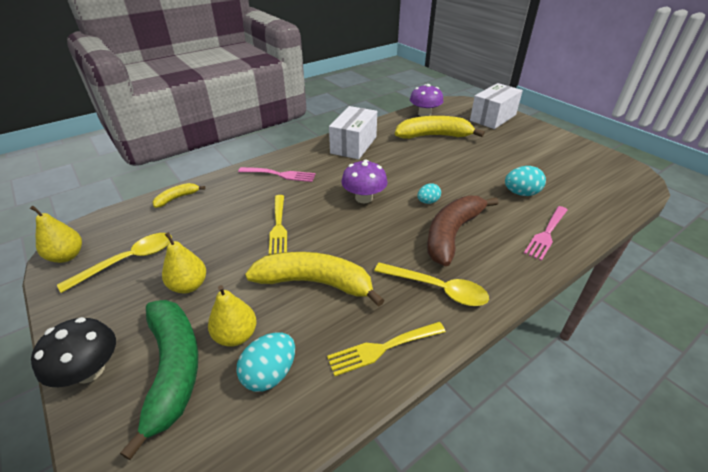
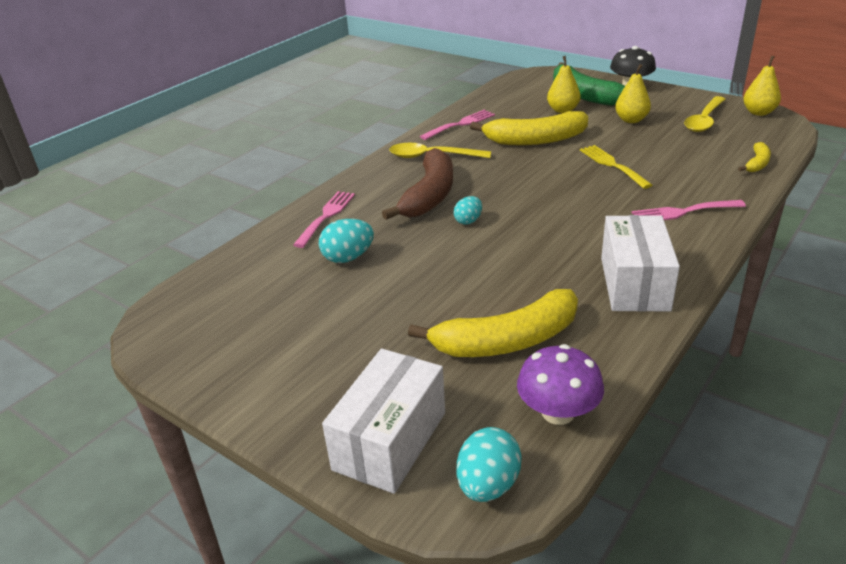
camera: 165 degrees right, 5 degrees down
turquoise egg [236,332,295,392] -> turquoise egg moved to [457,427,522,502]
yellow fork [327,322,446,376] -> pink fork [420,110,495,140]
purple mushroom [341,160,387,203] -> none

